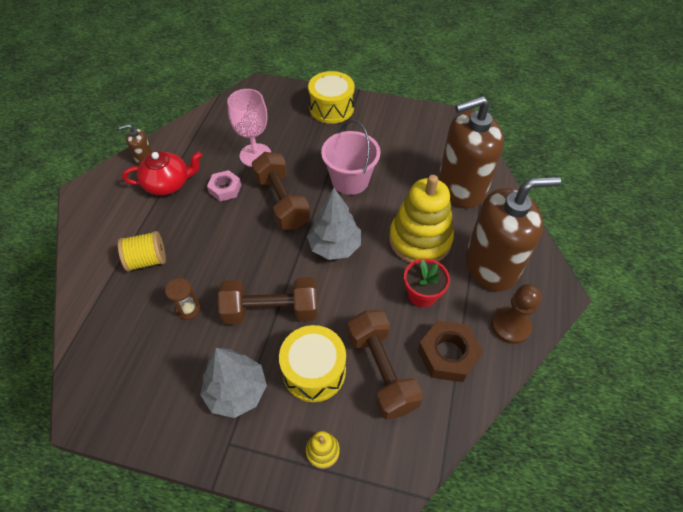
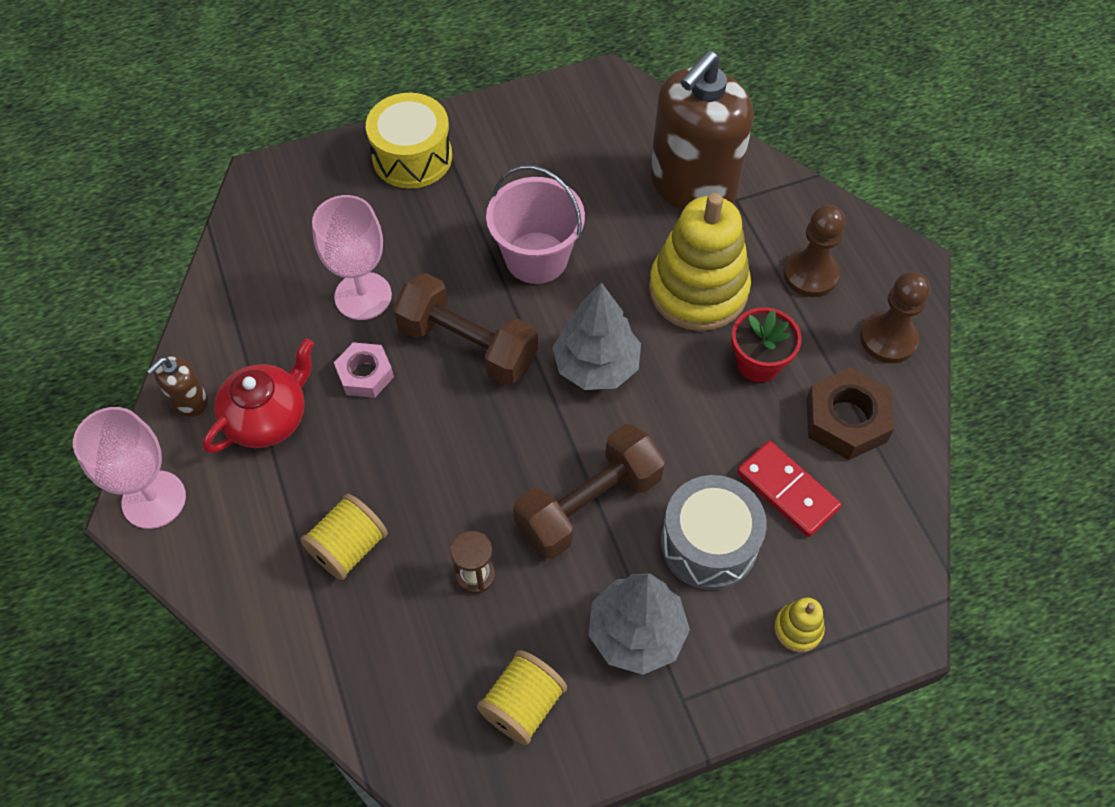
camera: 35 degrees left, 5 degrees up
yellow drum [279,325,346,402] -> grey drum [661,475,767,590]
brown dumbbell [347,310,423,420] -> red domino [737,441,841,537]
brown soap dispenser [465,176,561,292] -> brown pawn [783,205,845,297]
none -> pink goblet [73,407,186,529]
none -> yellow spool [477,650,567,745]

